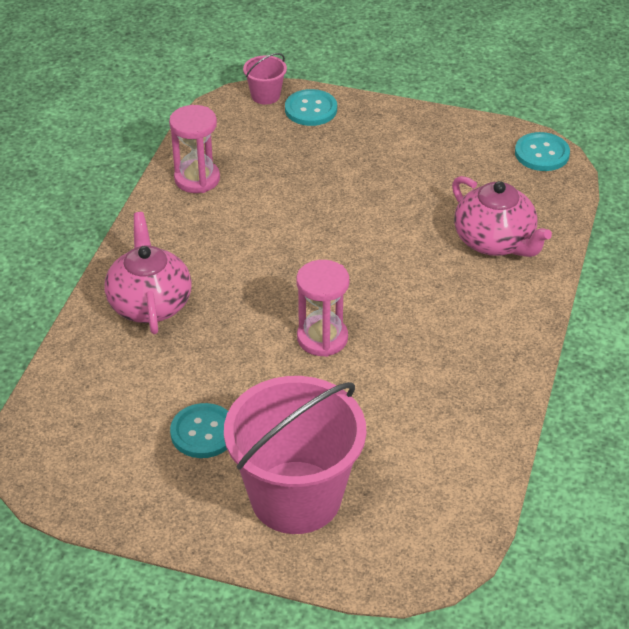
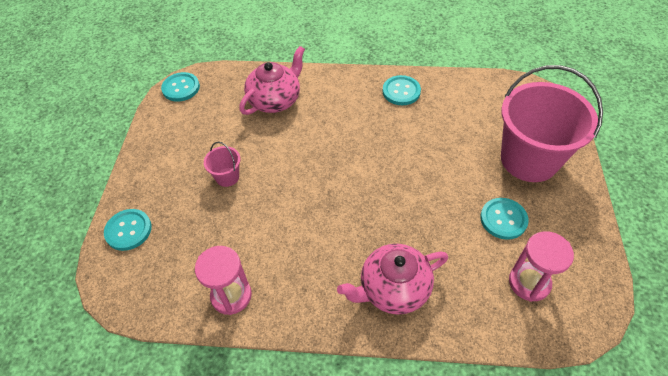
camera: 100 degrees left, 10 degrees up
pink bucket [243,53,287,105] -> pink bucket moved to [204,142,240,187]
pink hourglass [296,260,349,357] -> pink hourglass moved to [509,231,574,302]
none -> turquoise button [383,75,421,105]

